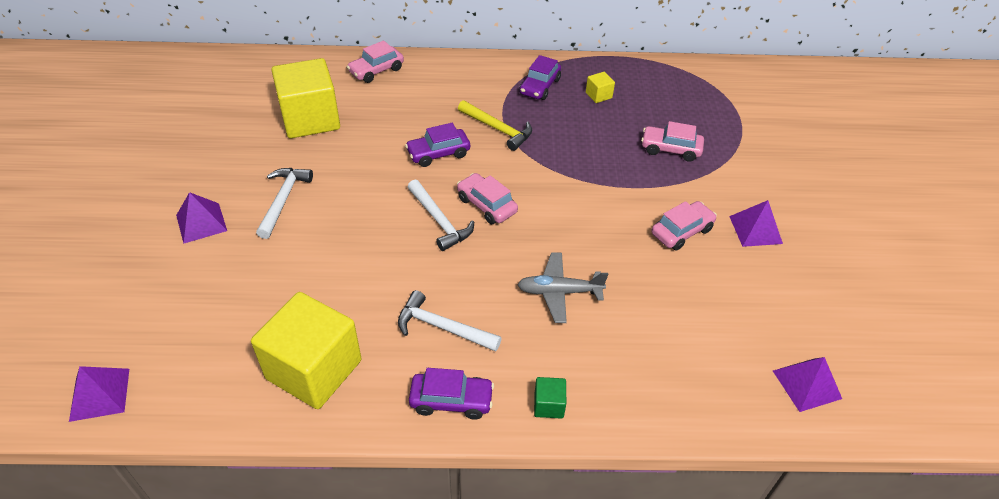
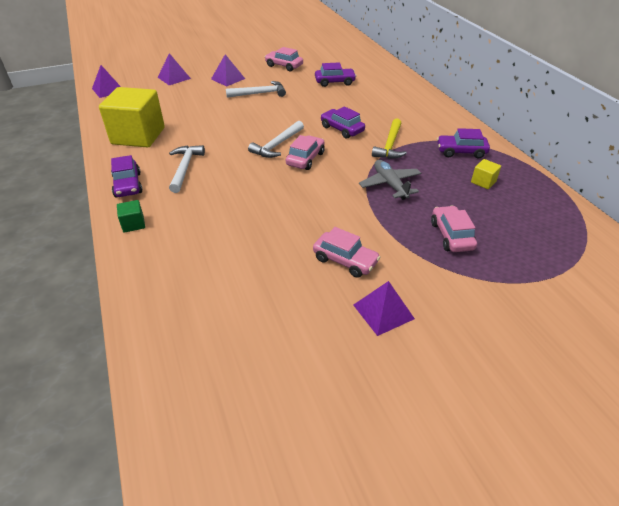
camera: 70 degrees right, 5 degrees down
yellow cube [271,58,340,138] -> purple car [315,62,357,87]
pink car [347,40,404,83] -> pink car moved to [265,47,303,71]
grey plane [517,252,608,323] -> grey plane moved to [359,160,421,200]
purple pyramid [773,357,842,412] -> purple pyramid moved to [158,53,191,85]

